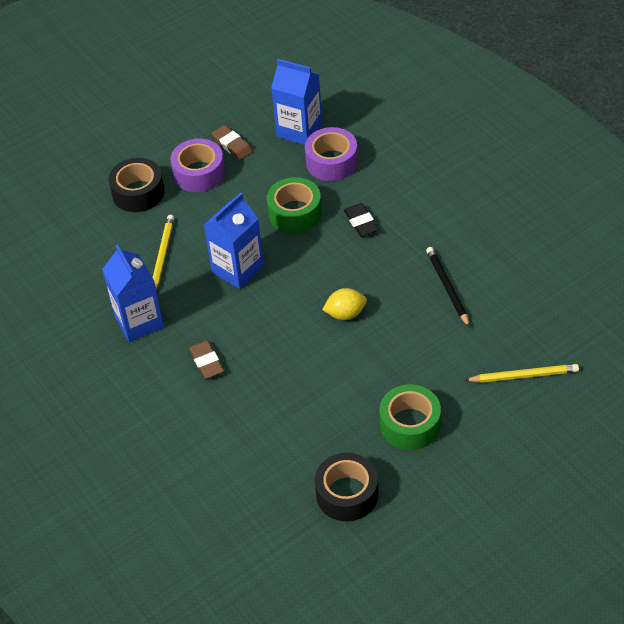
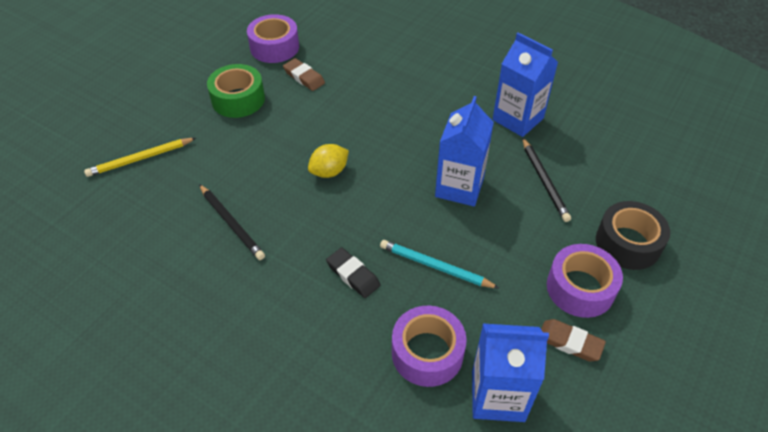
camera: 155 degrees right, 0 degrees up
yellow pencil [153,215,174,290] -> black pencil [522,138,571,222]
brown eraser [189,340,224,379] -> brown eraser moved to [283,58,325,91]
green tape [267,177,322,233] -> turquoise pencil [380,240,500,289]
black tape [315,453,378,521] -> purple tape [247,14,299,63]

